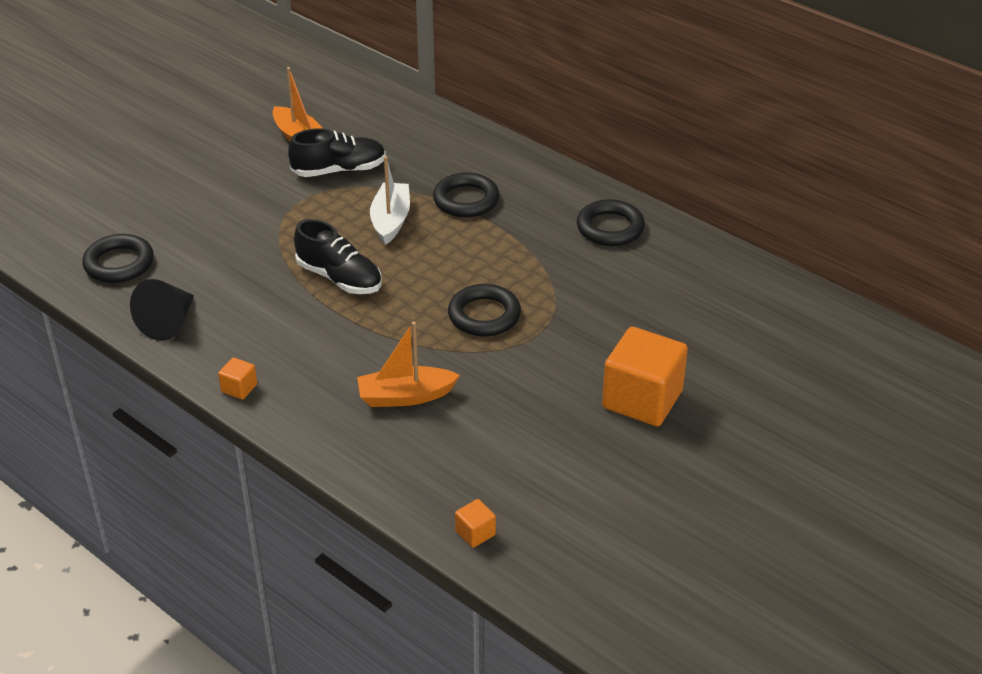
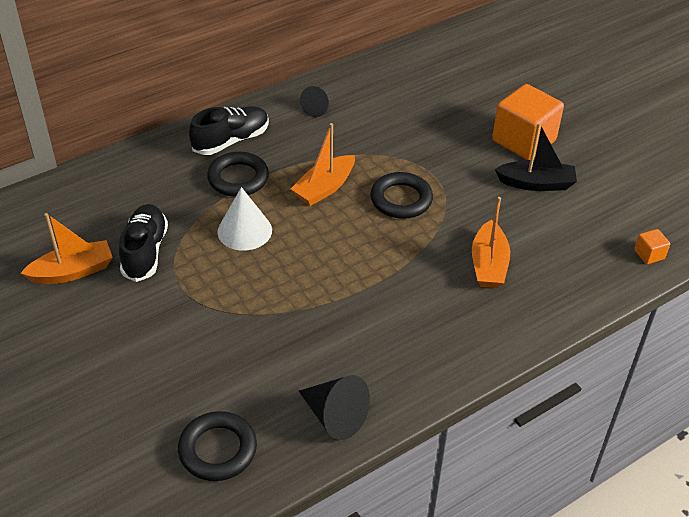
camera: 75 degrees left, 5 degrees up
orange cube [218,357,257,400] -> none
black shoe [294,219,382,294] -> black shoe moved to [189,106,269,155]
white boat [370,156,410,245] -> white cone [217,187,272,251]
black ring [577,199,645,246] -> black cone [300,86,329,117]
none -> orange boat [291,123,355,206]
none -> black boat [495,123,577,191]

